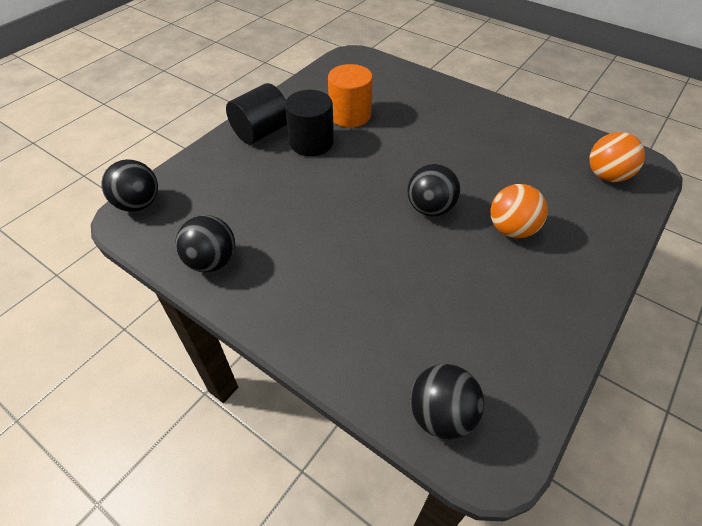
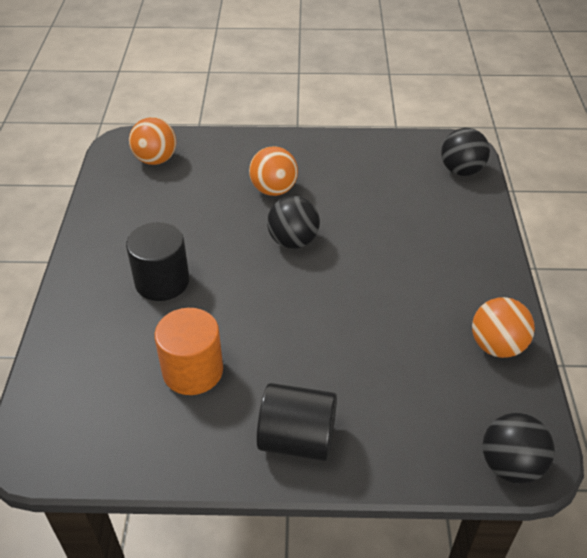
camera: 125 degrees left, 5 degrees down
black ball [175,215,235,272] -> orange ball [472,297,535,358]
black cylinder [285,90,334,156] -> black cylinder moved to [126,222,189,301]

